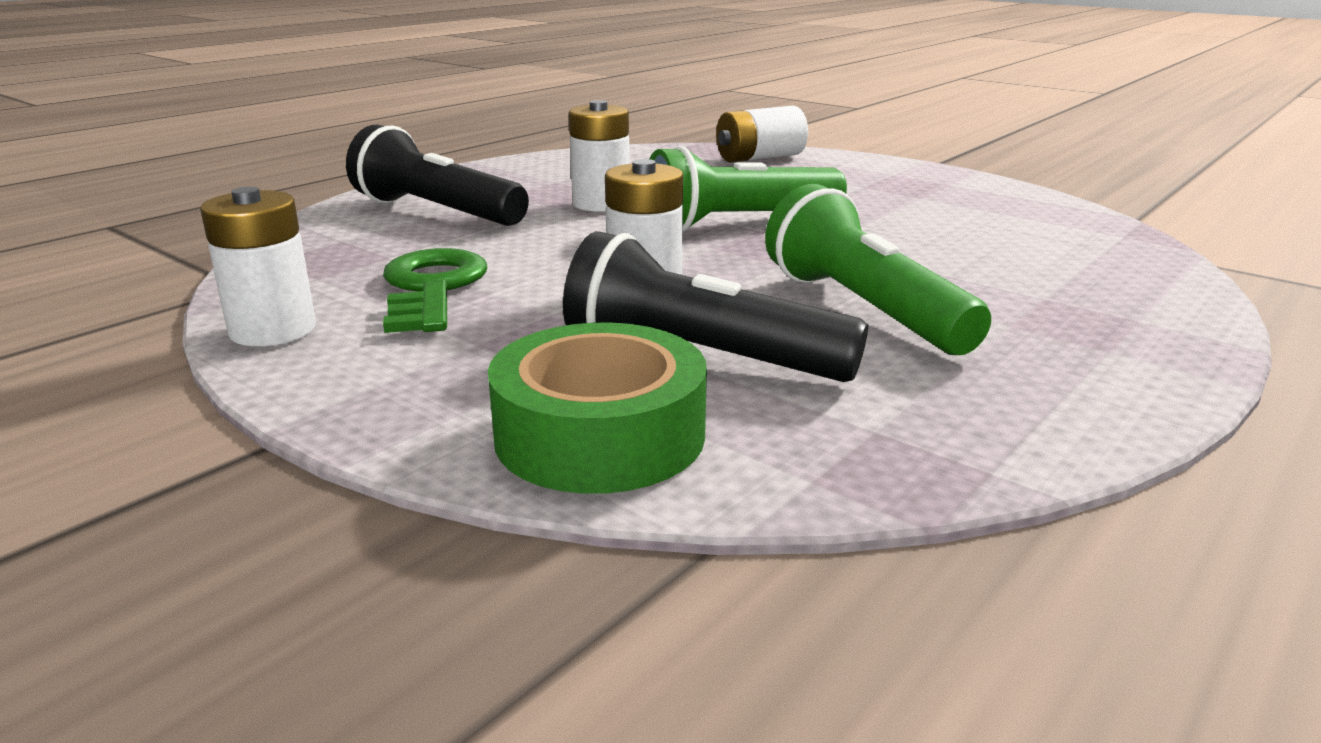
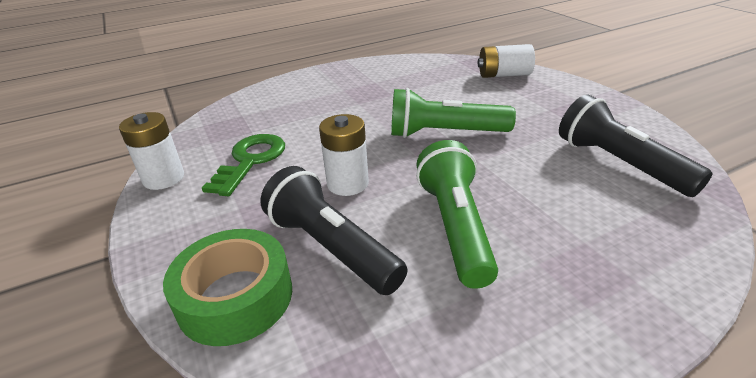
camera: 25 degrees right, 10 degrees up
black flashlight [346,125,529,226] -> black flashlight moved to [559,94,712,197]
white battery [569,100,629,212] -> none

